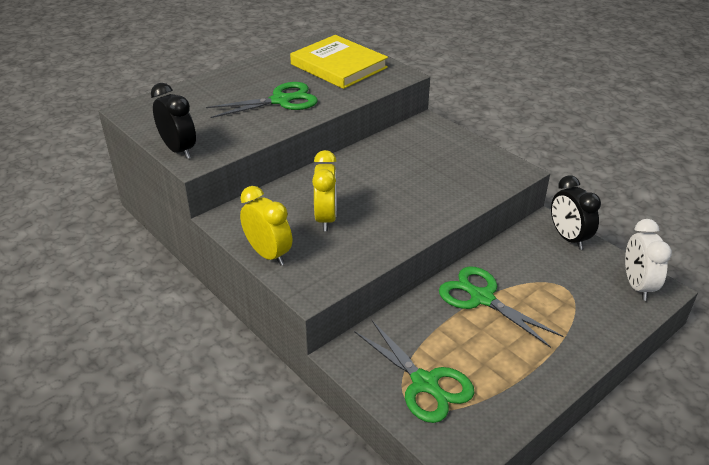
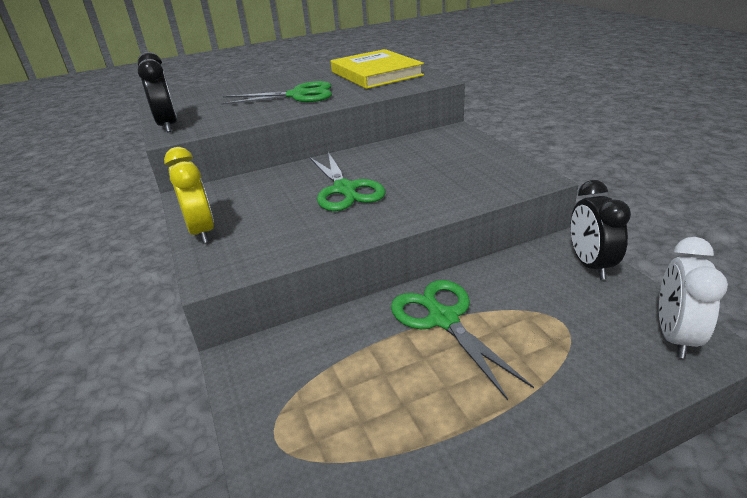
camera: 20 degrees right, 5 degrees down
yellow clock [312,150,337,231] -> none
green scissors [354,320,474,423] -> green scissors moved to [309,152,385,211]

